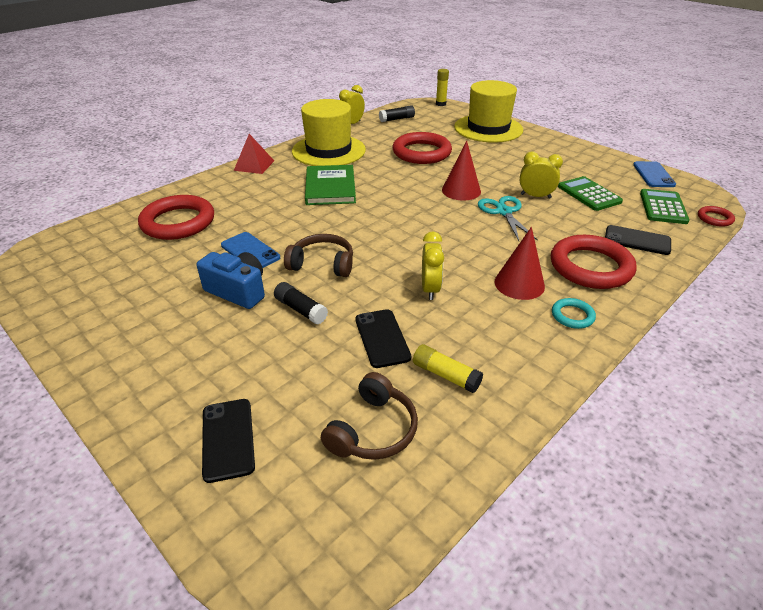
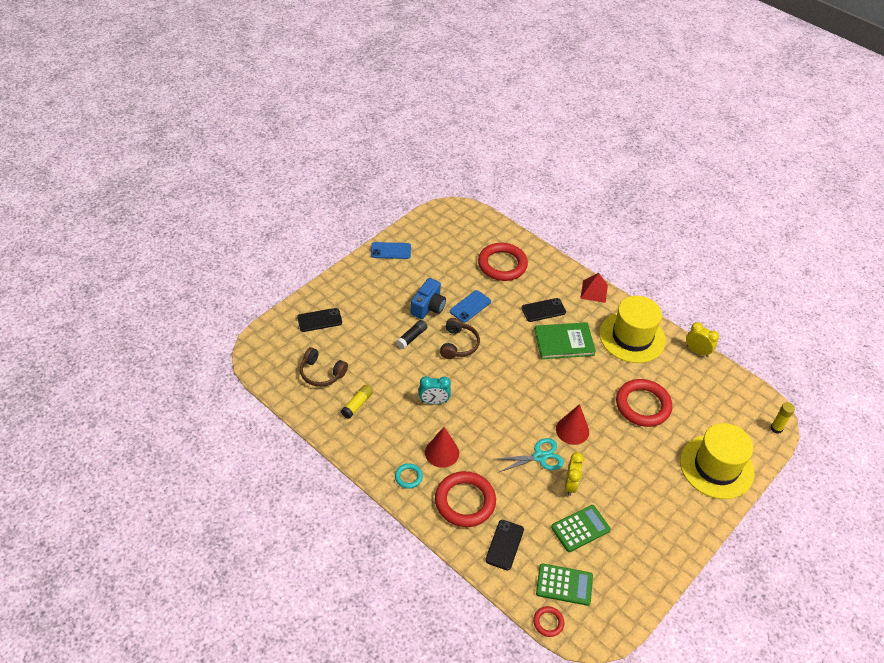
camera: 85 degrees right, 10 degrees up
black phone [355,309,411,368] -> black phone moved to [522,298,566,322]
black glue stick [379,105,415,122] -> none
yellow clock [422,231,444,300] -> turquoise clock [419,376,451,405]
blue phone [633,161,676,187] -> blue phone moved to [371,242,411,259]

